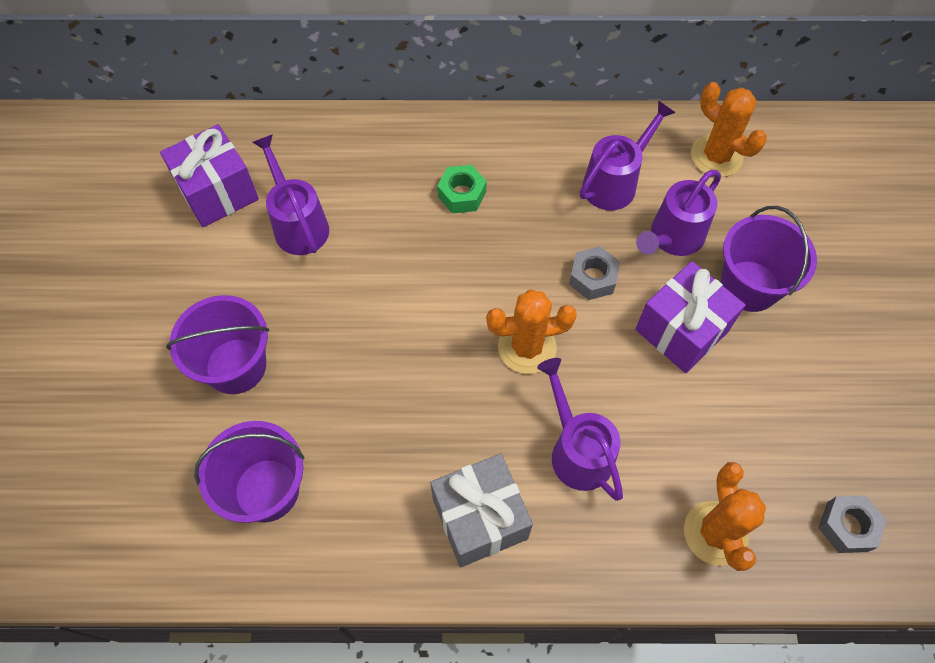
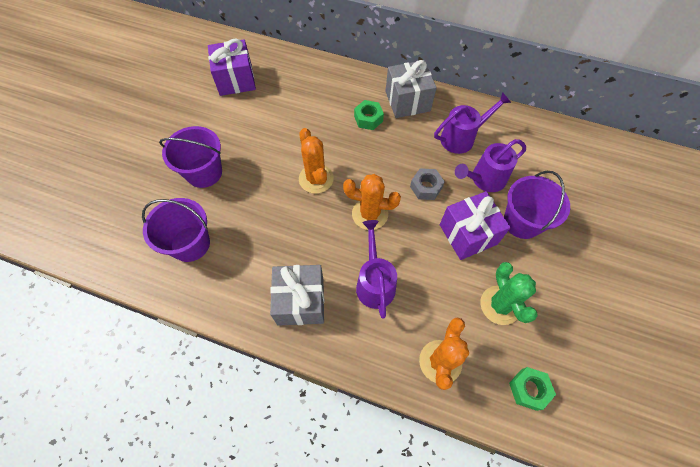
camera: 20 degrees right, 0 degrees up
purple watering can [252,134,329,255] -> none
orange cactus [691,82,767,177] -> orange cactus moved to [299,128,334,194]
grey nut [818,495,887,553] -> green nut [509,367,556,411]
none -> grey gift [385,60,437,118]
none -> green cactus [480,262,538,325]

